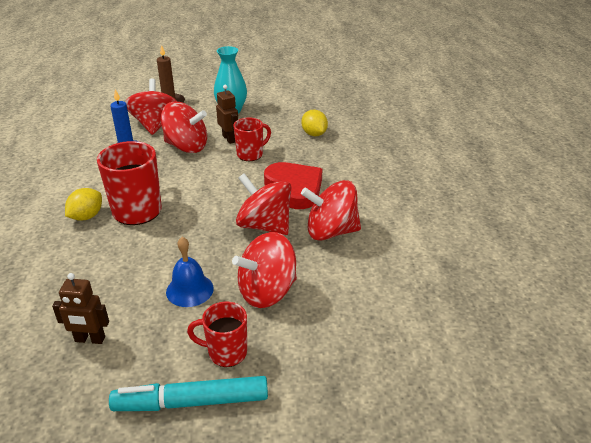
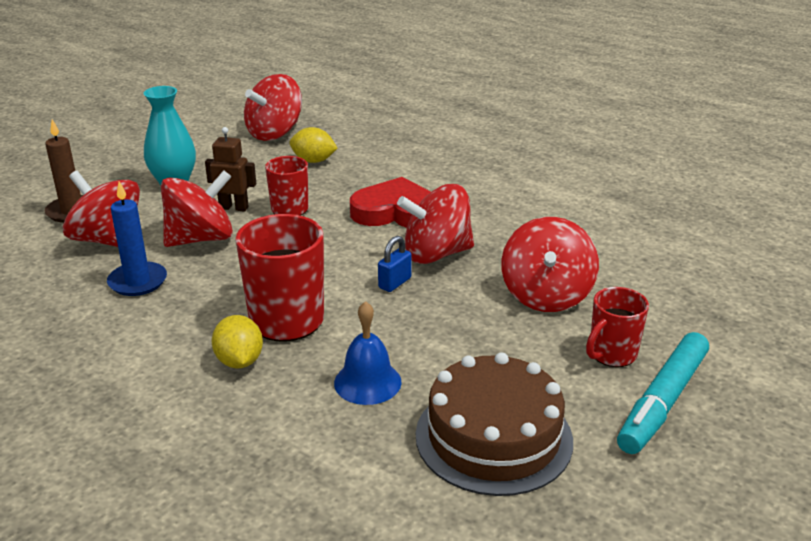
camera: 50 degrees left, 5 degrees down
brown robot [52,273,109,344] -> brown cake [416,352,573,496]
blue bell [166,237,214,307] -> blue bell moved to [334,301,402,405]
red spinning top [301,180,361,241] -> red spinning top moved to [244,74,302,141]
none -> blue padlock [378,236,412,292]

